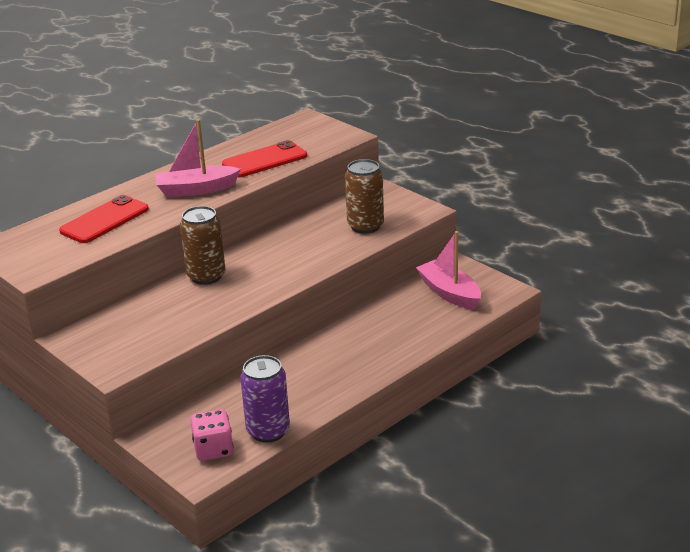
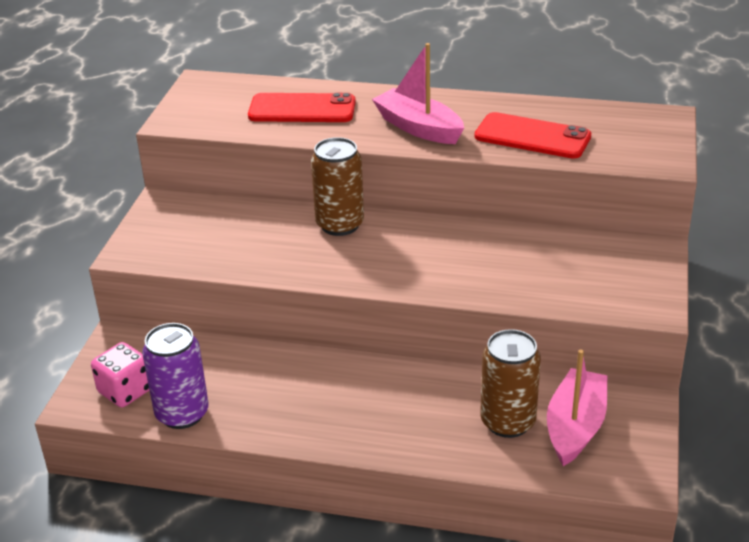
camera: 55 degrees right, 5 degrees up
brown can [345,159,384,234] -> brown can moved to [480,329,541,438]

